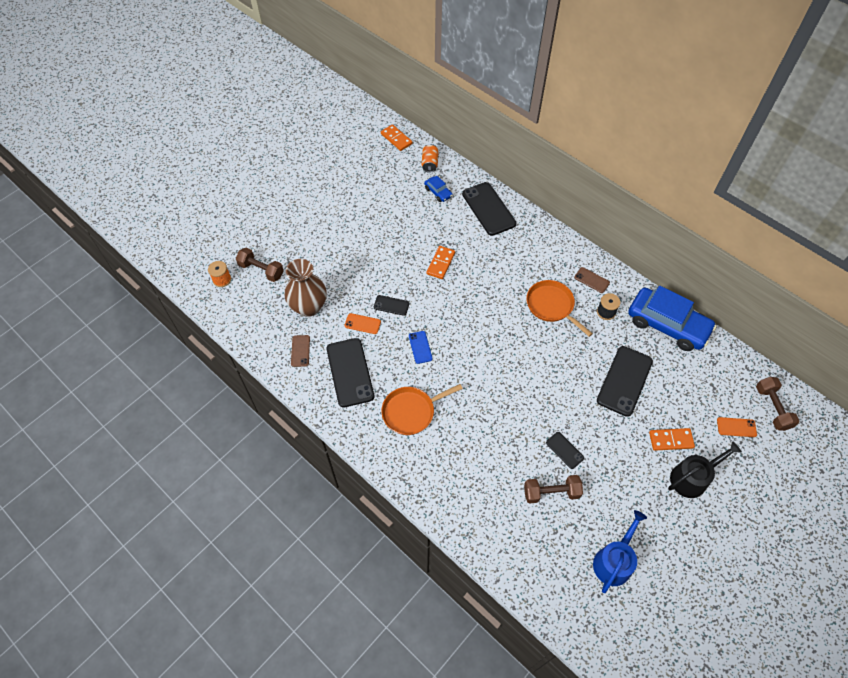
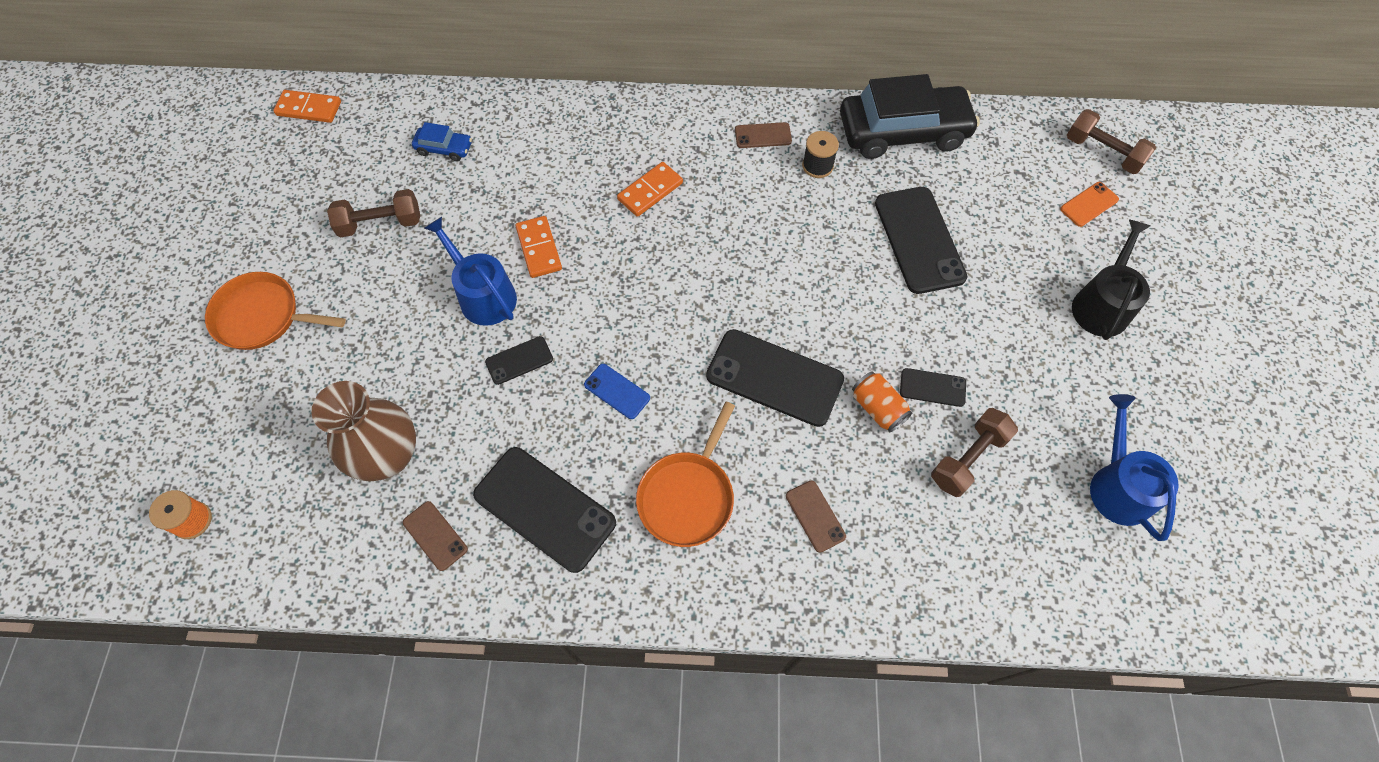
camera: 40 degrees left, 5 degrees up
brown dumbbell [236,247,284,282] -> brown dumbbell moved to [327,189,420,237]
orange phone [344,313,381,334] -> none
orange can [422,144,439,173] -> orange can moved to [852,371,912,432]
black phone [462,182,516,236] -> black phone moved to [706,329,844,427]
orange pan [526,280,593,337] -> orange pan moved to [205,272,346,350]
blue car [628,286,716,351] -> black car [840,74,980,159]
orange domino [649,428,695,451] -> orange domino moved to [617,162,683,217]
none -> blue watering can [424,217,517,326]
none -> brown phone [786,481,846,553]

